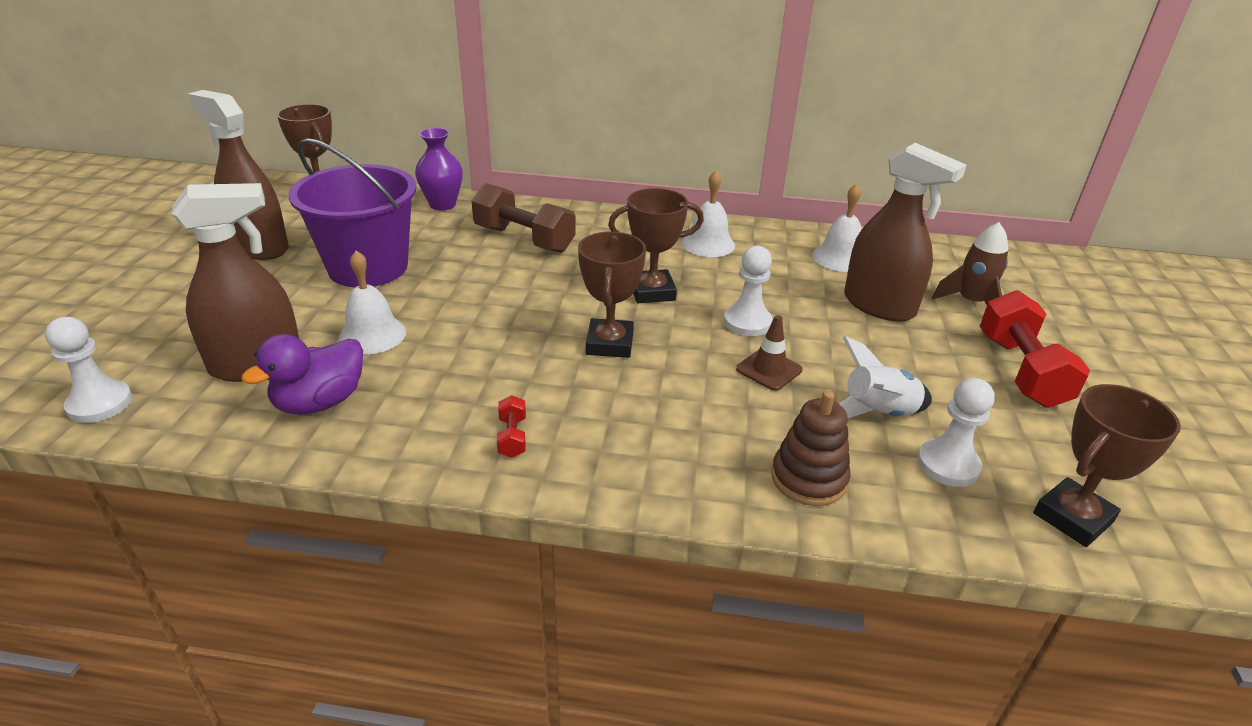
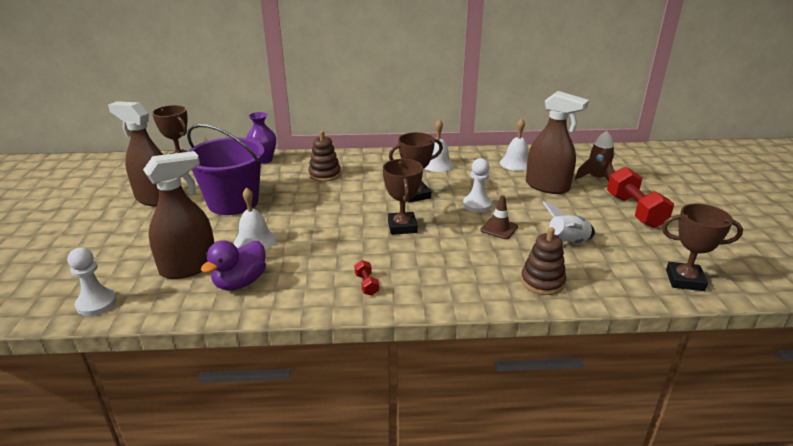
camera: 10 degrees left, 5 degrees down
brown dumbbell [472,183,576,253] -> brown stacking toy [308,131,341,182]
white pawn [917,378,995,487] -> none
brown trophy [1033,384,1181,547] -> brown trophy turned 60 degrees clockwise [662,203,743,291]

